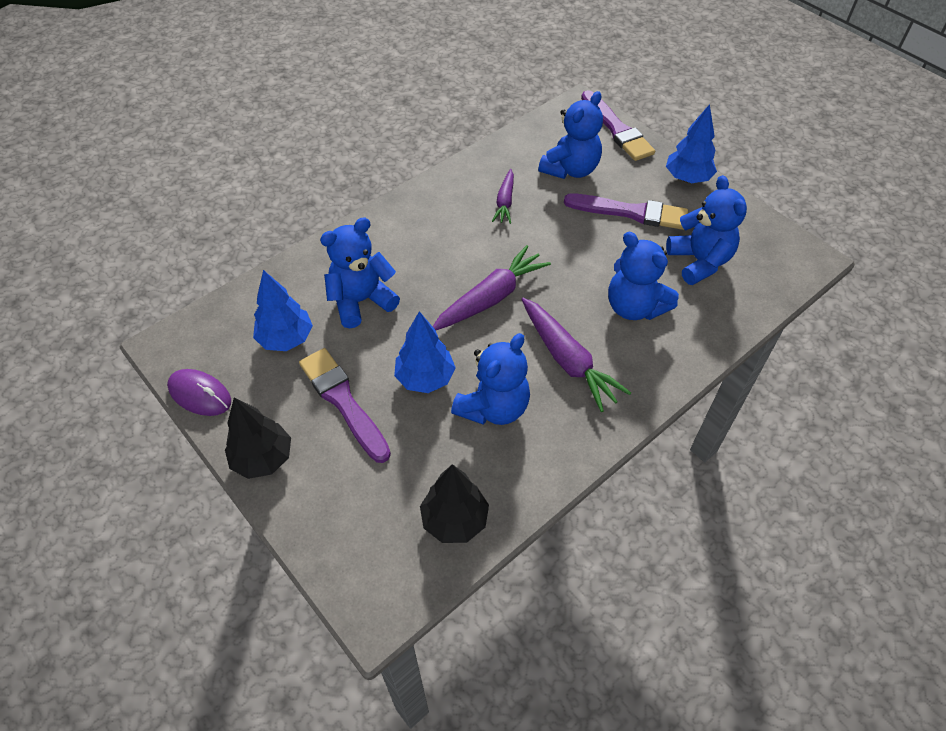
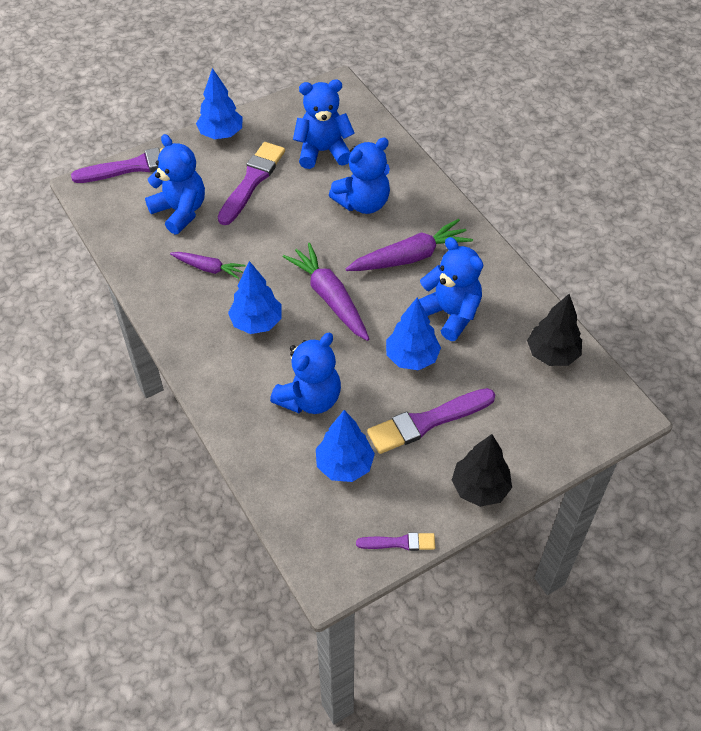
camera: 80 degrees left, 0 degrees up
purple mouse [167,369,231,416] -> purple brush [356,532,435,551]
blue teddy bear [320,217,400,328] -> blue teddy bear turned 120 degrees counterclockwise [270,333,341,414]
none -> blue tree [228,261,282,334]

